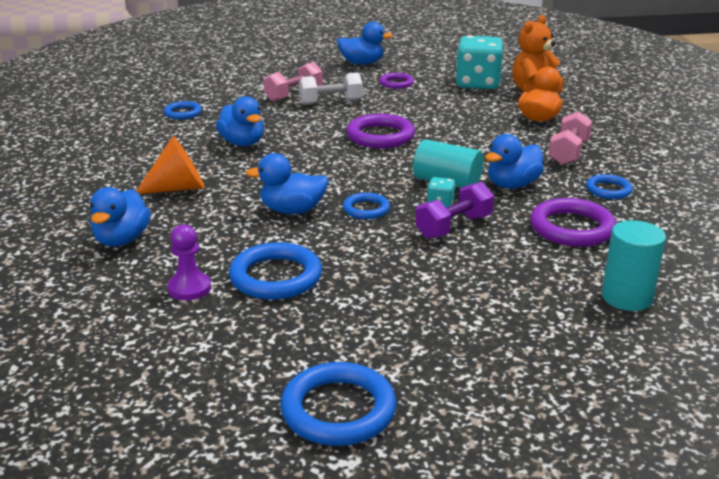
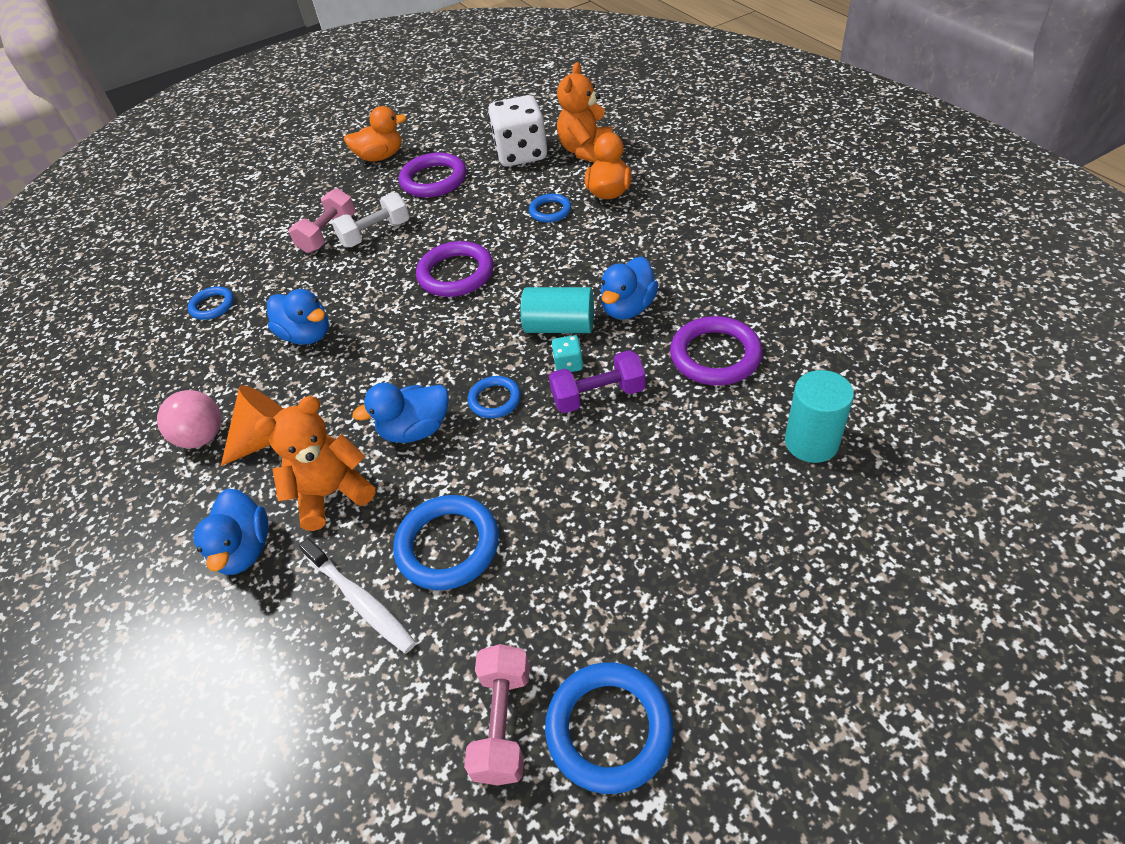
camera: 15 degrees left, 20 degrees up
purple pawn [167,225,211,300] -> white toothbrush [299,538,416,653]
blue duck [337,22,393,65] -> orange duck [344,106,407,162]
purple ring [379,73,414,89] -> purple ring [399,153,466,197], size x1.71
purple dumbbell [415,182,494,239] -> purple dumbbell turned 45 degrees clockwise [549,350,646,413]
turquoise dice [455,35,503,89] -> white dice [488,95,547,167]
pink dumbbell [548,112,592,165] -> pink dumbbell moved to [464,644,530,786]
blue ring [586,174,633,199] -> blue ring moved to [529,194,571,223]
none -> pink ball [157,390,221,448]
none -> orange teddy bear [254,396,375,531]

